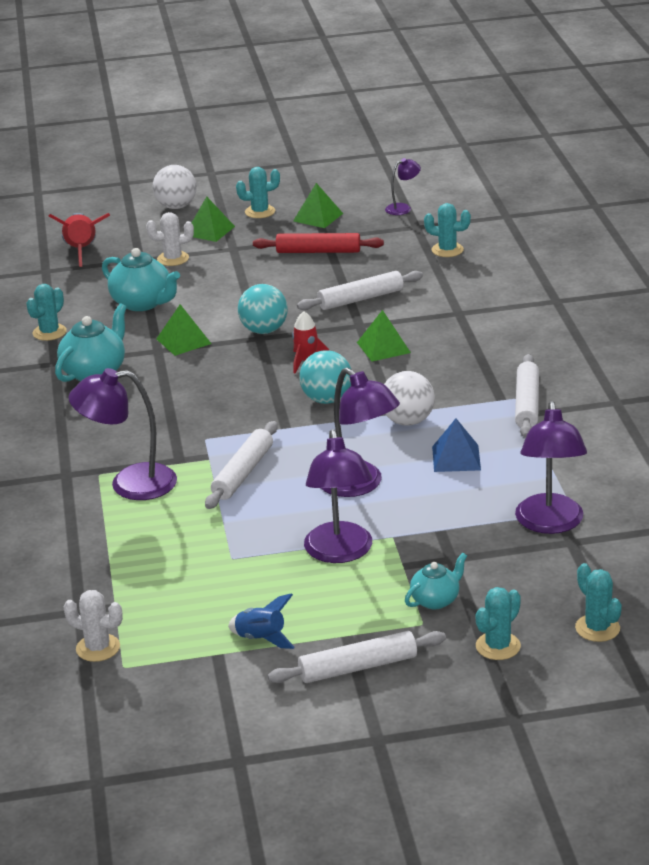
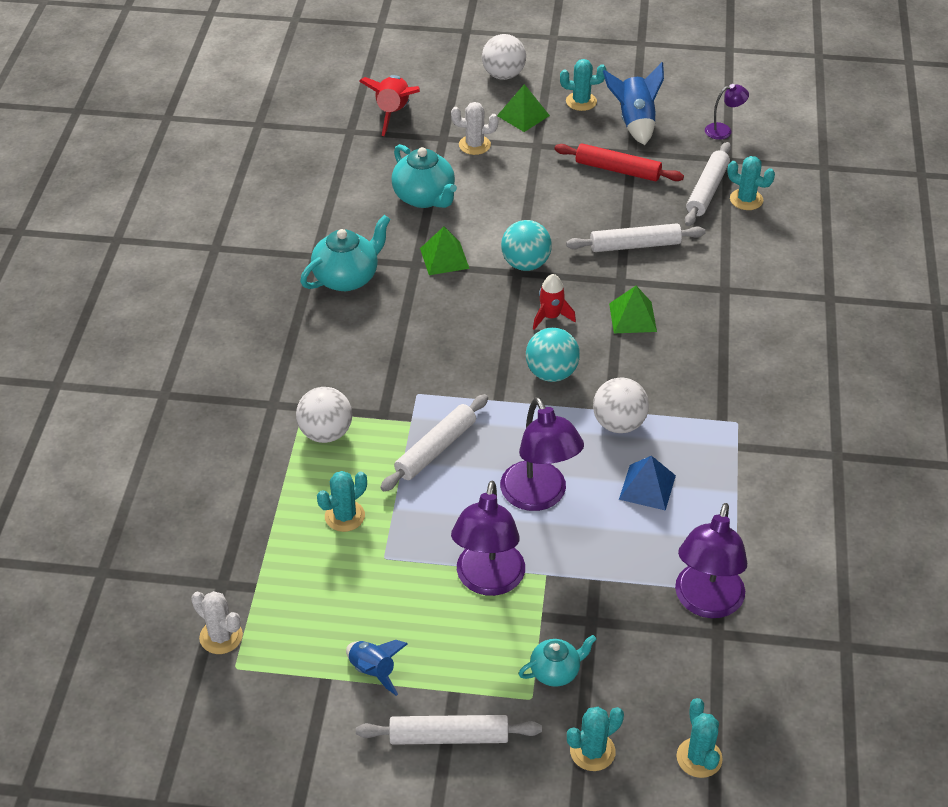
camera: 15 degrees right, 15 degrees up
turquoise cactus [26,284,67,341] -> turquoise cactus moved to [317,471,367,532]
purple lamp [69,368,177,500] -> white ball [296,387,352,443]
green pyramid [293,183,343,228] -> blue rocket [603,62,664,145]
white rolling pin [515,354,539,438] -> white rolling pin moved to [685,142,731,226]

